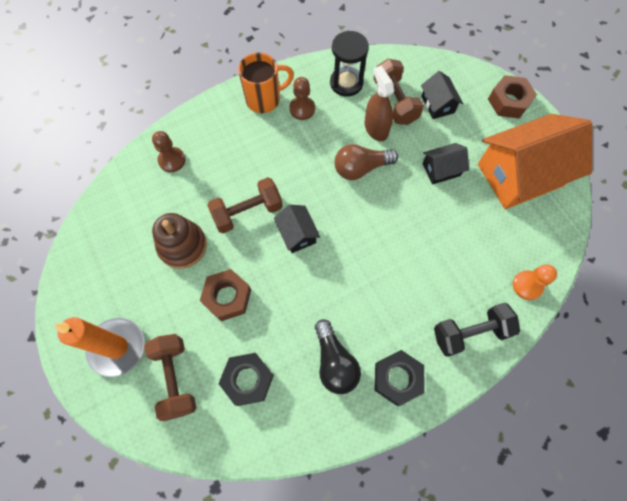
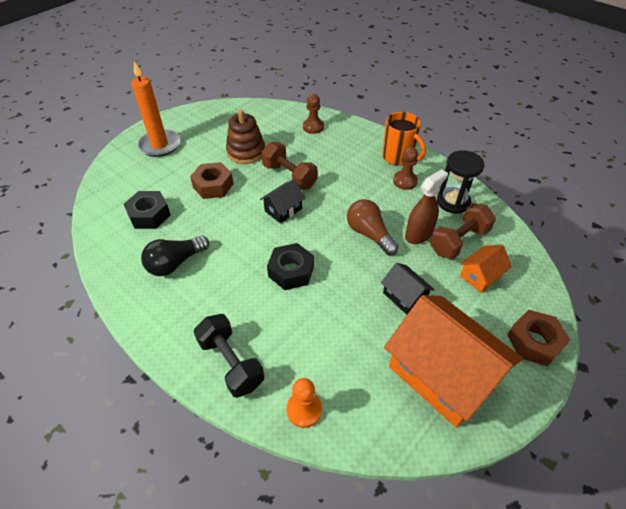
camera: 70 degrees right, 20 degrees down
brown dumbbell [144,334,196,421] -> none
black nut [375,350,424,406] -> black nut moved to [267,243,314,290]
black house [421,71,463,119] -> orange house [460,245,512,293]

